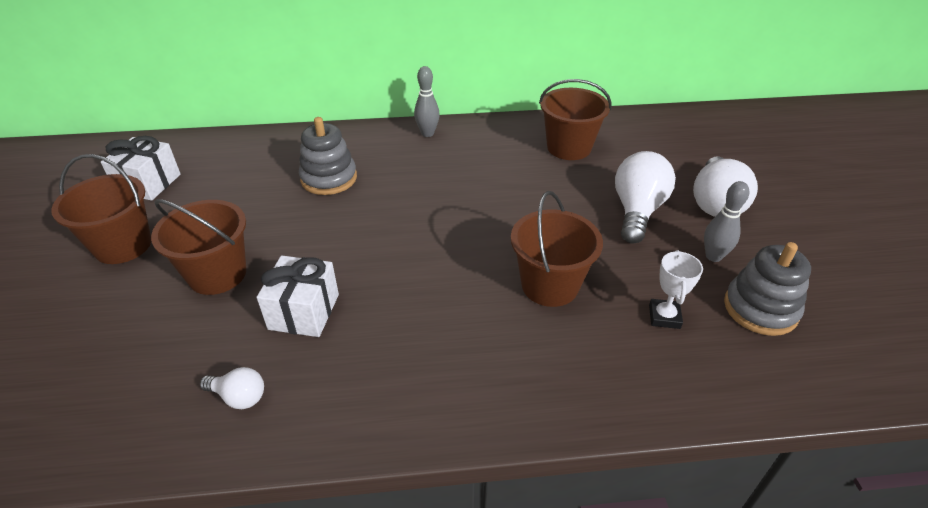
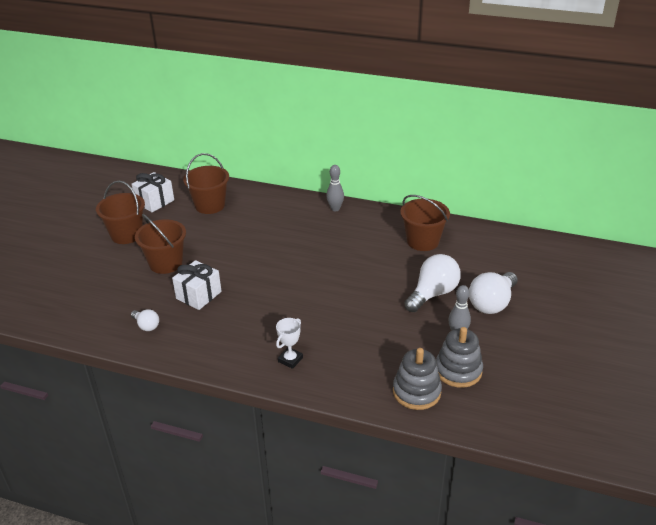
camera: 25 degrees right, 5 degrees down
grey stacking toy [299,117,357,195] -> grey stacking toy moved to [393,348,442,410]
brown bucket [511,191,603,307] -> brown bucket moved to [183,153,229,214]
white trophy [649,250,703,329] -> white trophy moved to [276,318,303,369]

